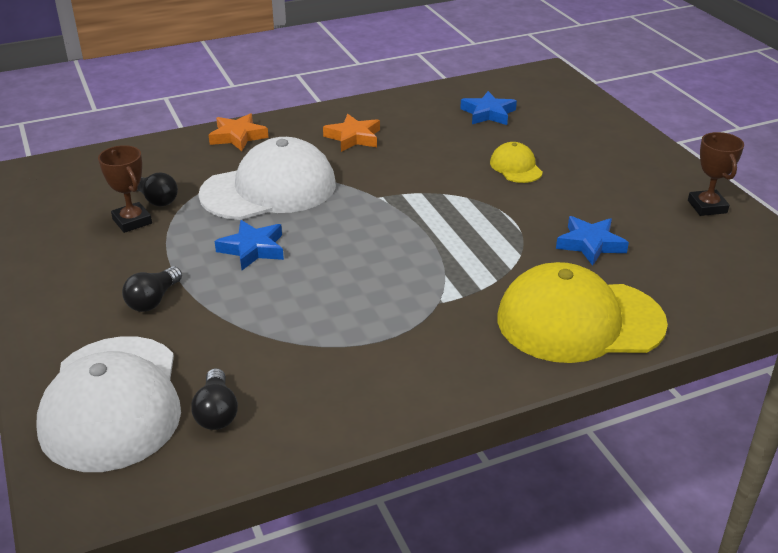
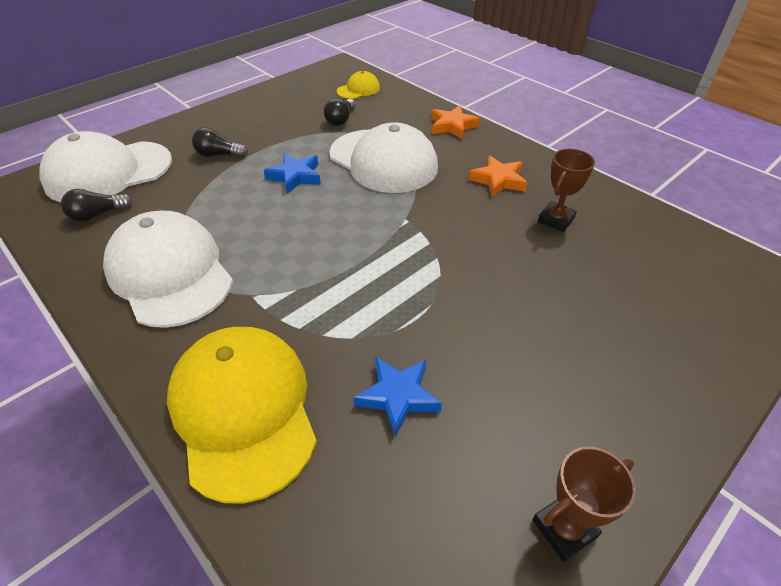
camera: 70 degrees right, 10 degrees up
brown trophy [98,145,152,233] -> brown trophy moved to [538,149,595,232]
blue star [460,91,517,125] -> none
yellow cap [490,142,543,183] -> yellow cap moved to [337,71,380,99]
none -> white cap [103,211,233,328]

